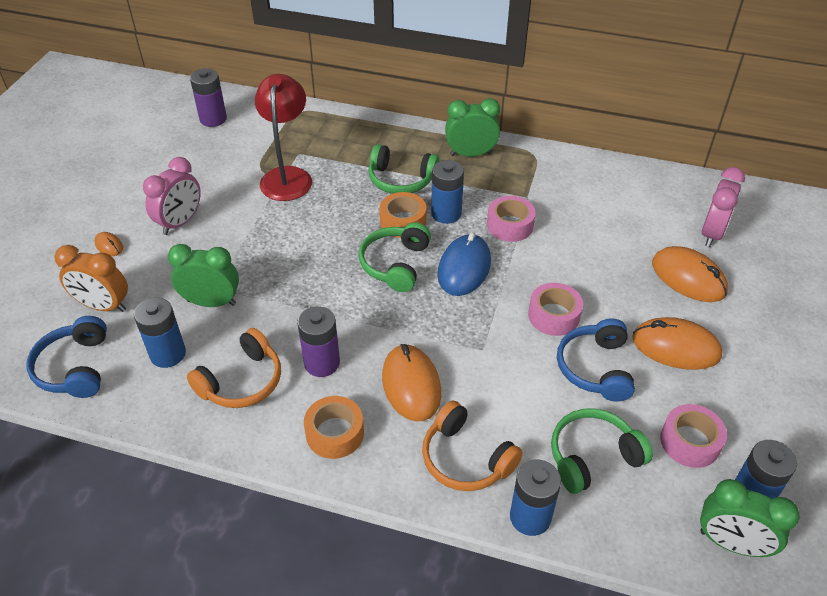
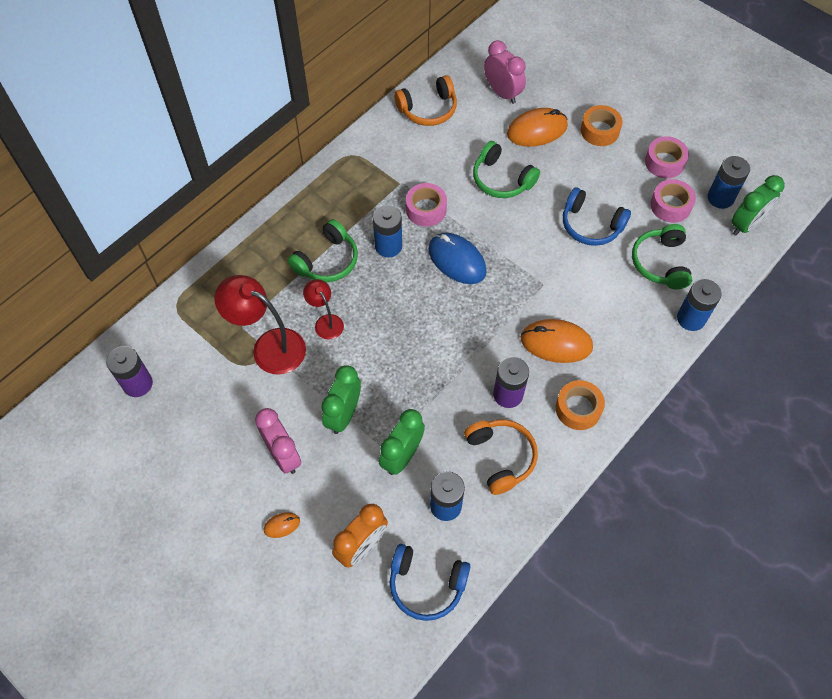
camera: 65 degrees left, 15 degrees up
green headphones [359,222,431,292] -> green headphones moved to [473,141,540,198]
orange tape [379,192,427,238] -> orange tape moved to [581,105,623,146]
orange headphones [422,400,523,491] -> orange headphones moved to [394,75,457,126]
green clock [445,98,500,157] -> green clock moved to [321,365,361,434]
pink tape [528,283,583,336] -> pink tape moved to [645,136,689,178]
orange mouse [632,317,723,370] -> none
none -> red lamp [303,279,344,340]

